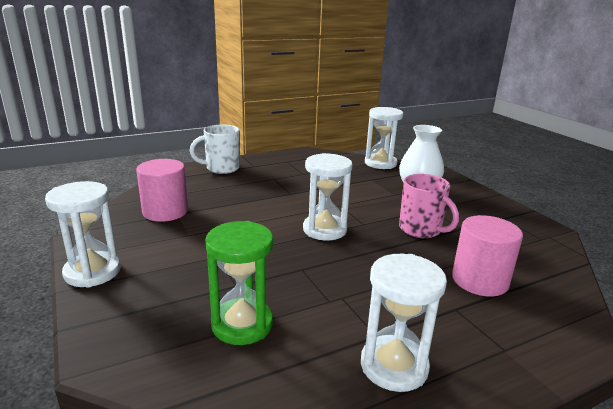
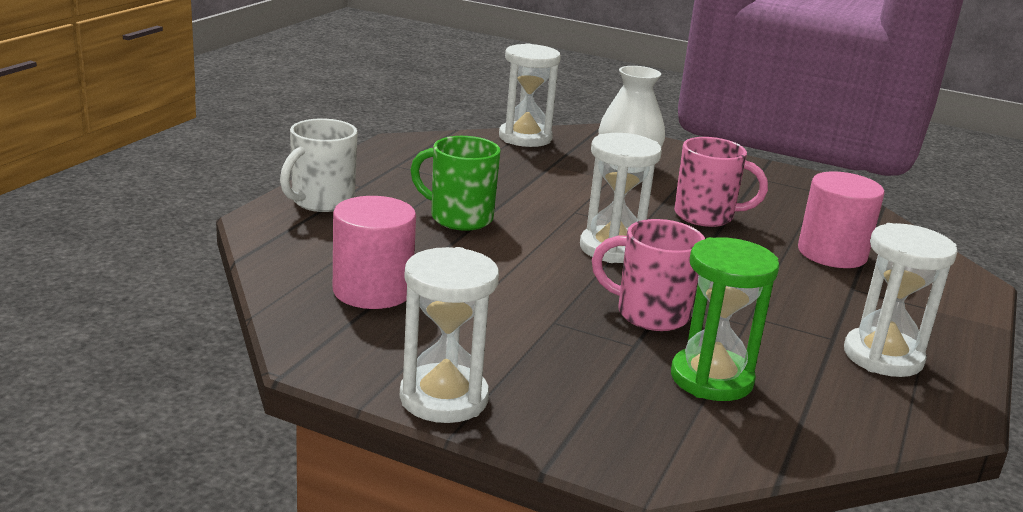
camera: 40 degrees left, 0 degrees up
none -> green mug [410,136,501,231]
none -> pink mug [592,219,705,331]

